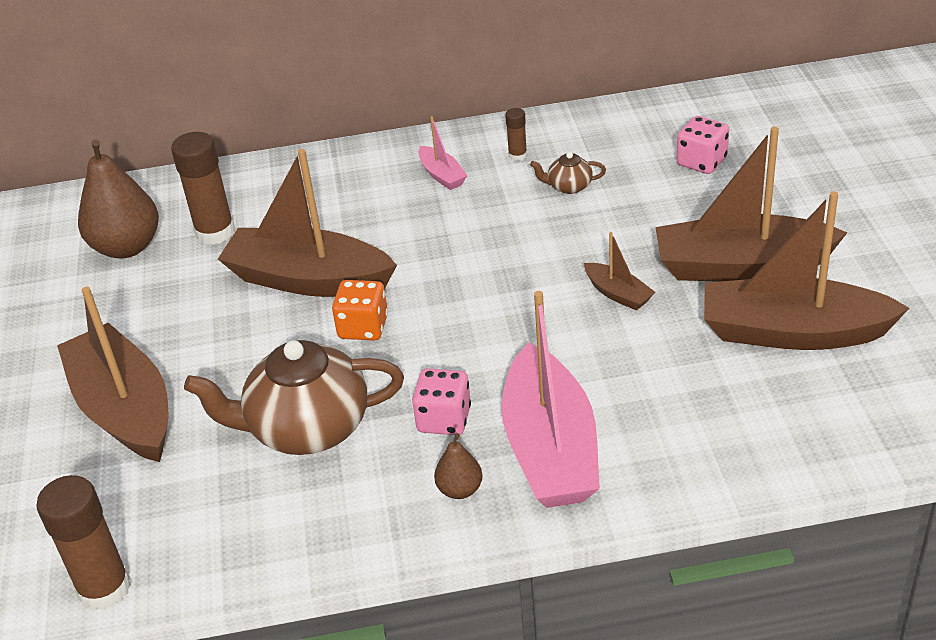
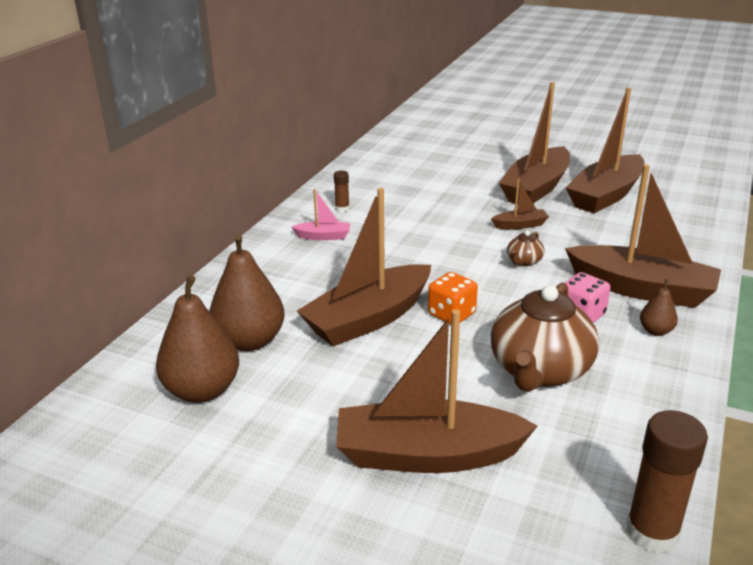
camera: 60 degrees left, 10 degrees down
brown glue stick [171,132,235,245] -> brown pear [210,234,285,351]
pink boat [501,291,600,508] -> brown boat [565,165,721,308]
brown teapot [530,152,606,194] -> brown teapot moved to [507,231,544,266]
pink dice [676,116,729,174] -> none

